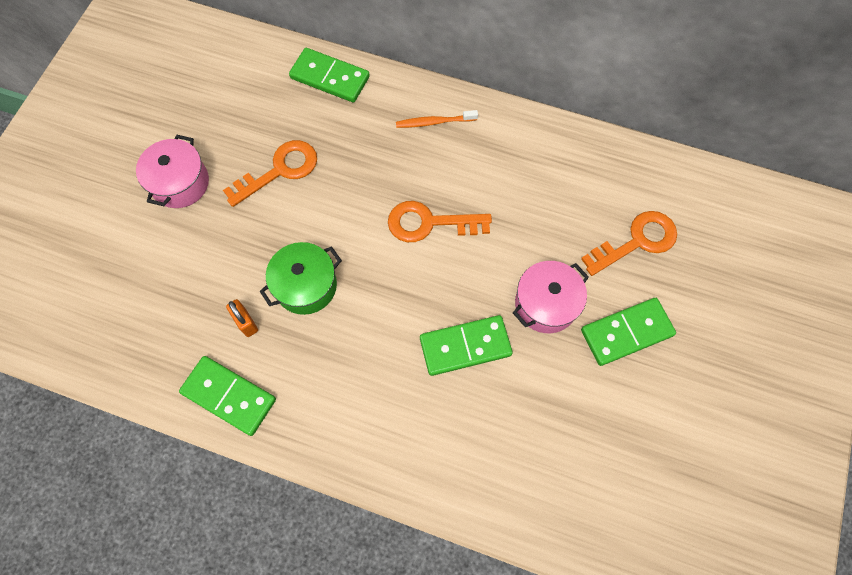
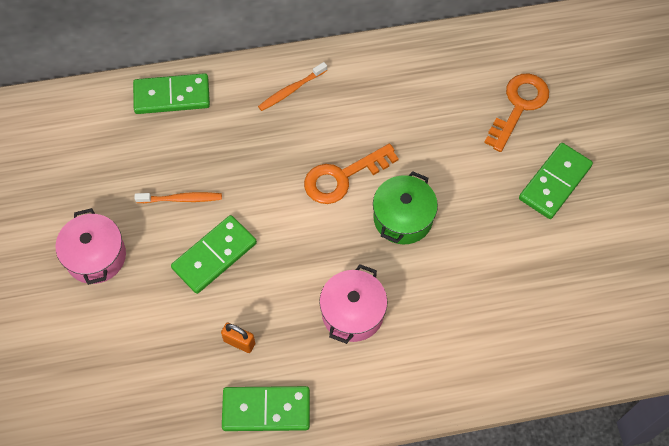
camera: 30 degrees left, 5 degrees down
orange key [223,140,317,207] -> orange toothbrush [134,192,222,203]
green pot [260,242,342,315] -> green pot moved to [373,171,438,244]
green domino [420,315,513,376] -> green domino moved to [171,215,257,294]
pink pot [513,261,589,333] -> pink pot moved to [319,264,387,344]

